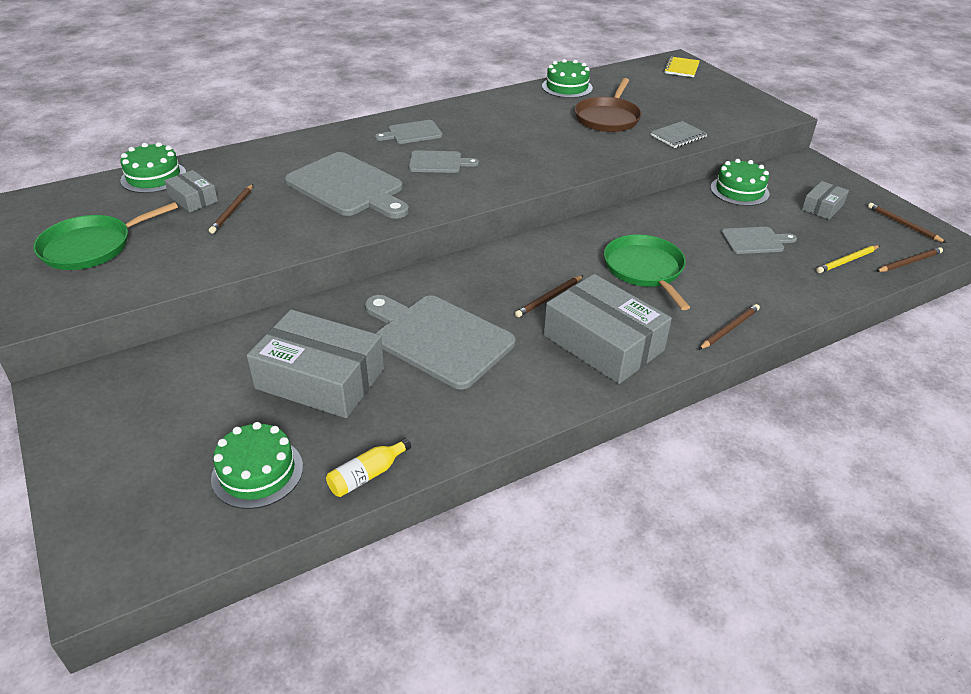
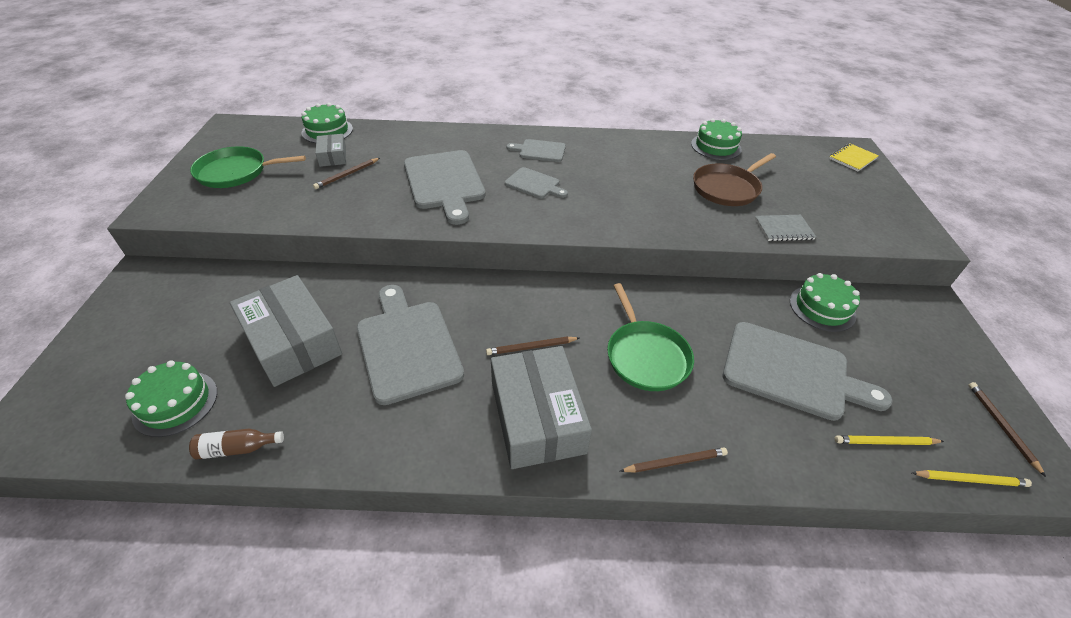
camera: 30 degrees right, 5 degrees up
yellow bottle [326,438,411,497] -> brown bottle [189,429,284,459]
green pan [604,235,690,310] -> green pan turned 150 degrees clockwise [607,283,694,391]
grey cutting board [721,227,797,254] -> grey cutting board [723,322,893,421], size x1.89
grey box [802,181,849,220] -> none
brown pencil [876,247,943,272] -> yellow pencil [912,470,1032,487]

